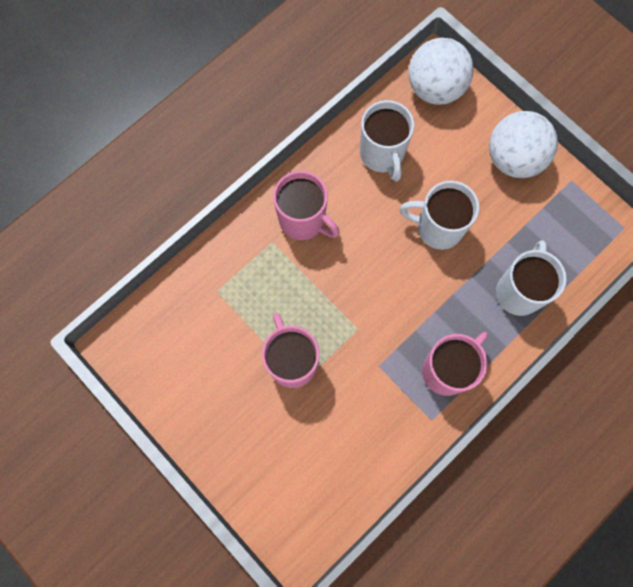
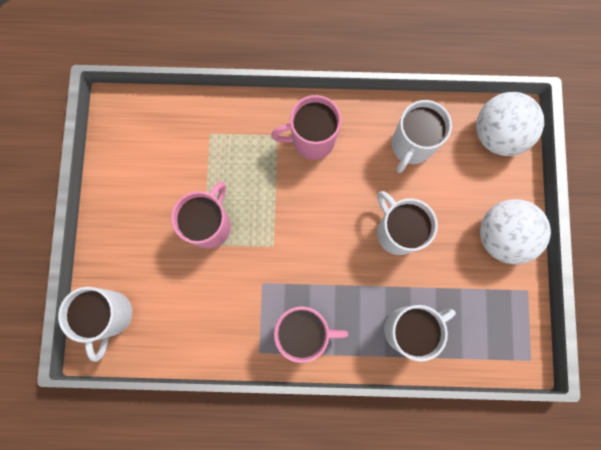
camera: 45 degrees right, 5 degrees up
pink mug [273,171,339,240] -> pink mug turned 90 degrees clockwise [271,95,341,160]
none -> white mug [58,287,132,362]

